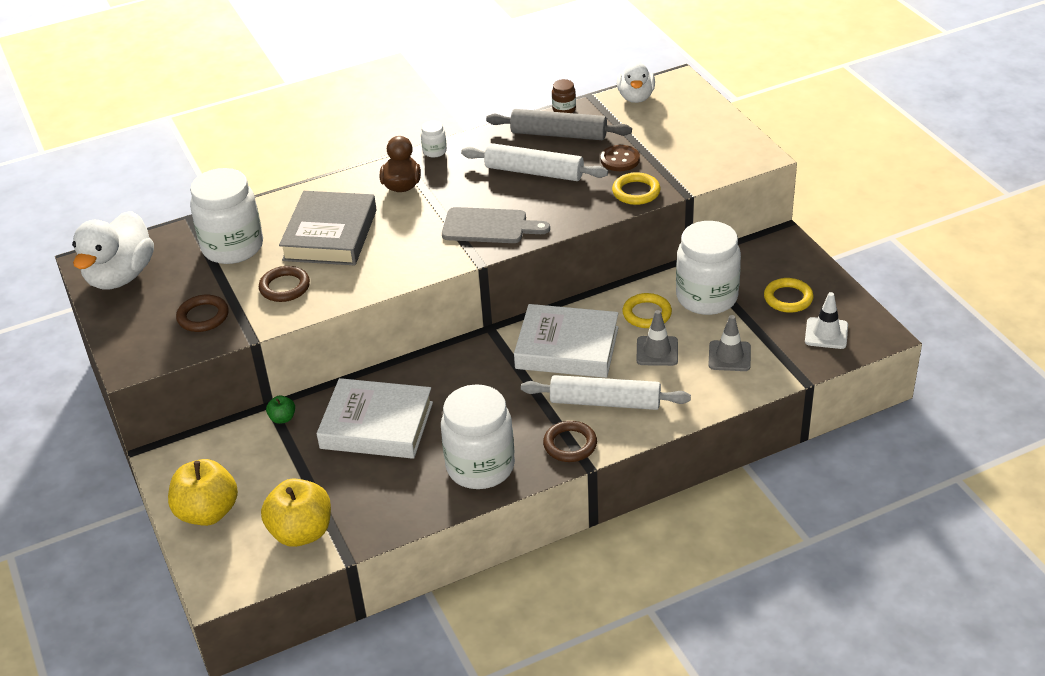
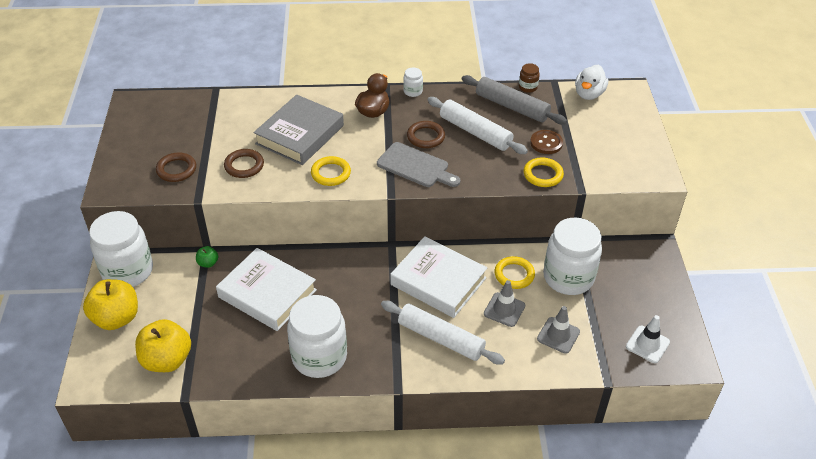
camera: 20 degrees right, 5 degrees up
white duck [72,211,154,289] -> none
white jar [190,168,263,264] -> white jar moved to [89,211,153,287]
brown ring [543,421,597,462] -> brown ring moved to [407,121,445,148]
yellow ring [764,278,814,313] -> yellow ring moved to [311,156,351,186]

